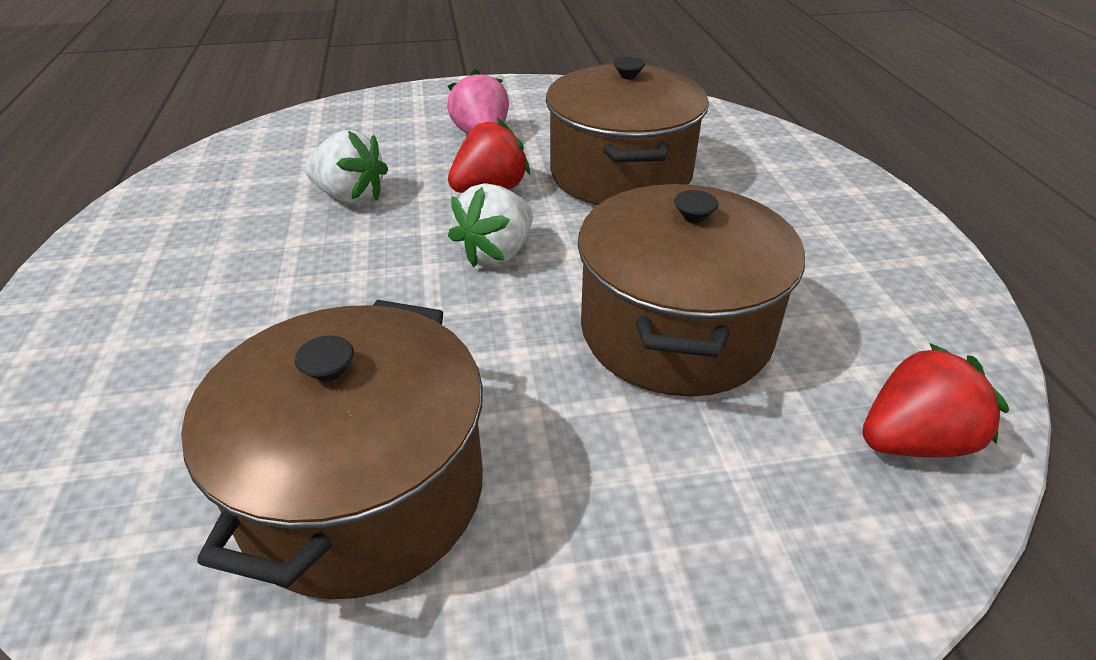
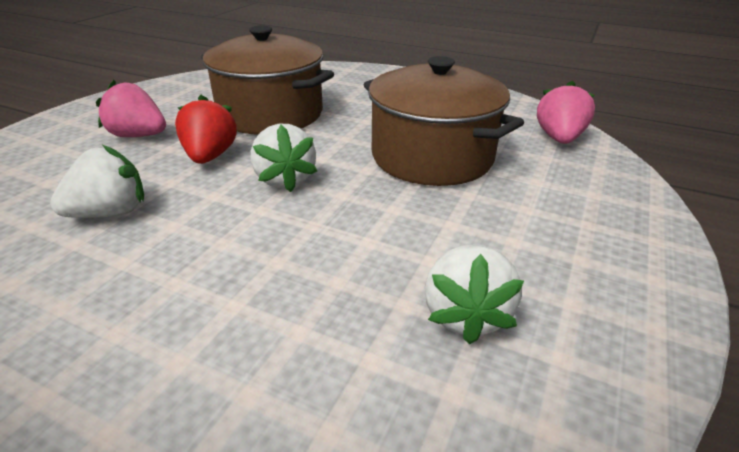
camera: 55 degrees left, 5 degrees down
brown pot [181,300,483,599] -> white strawberry [425,244,524,345]
red strawberry [862,343,1009,457] -> pink strawberry [537,81,595,144]

